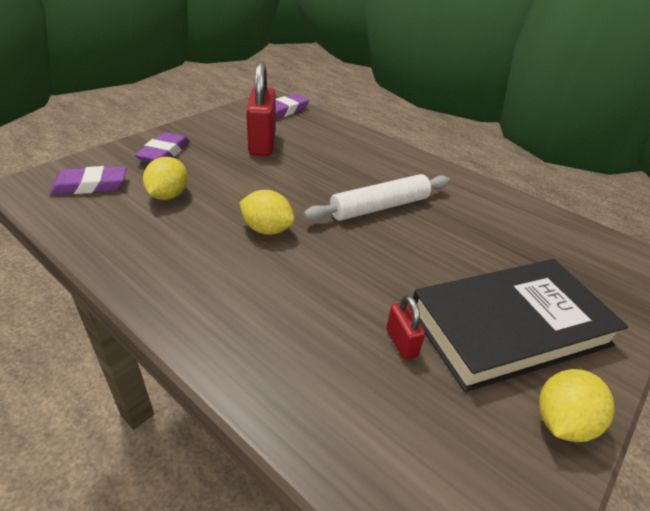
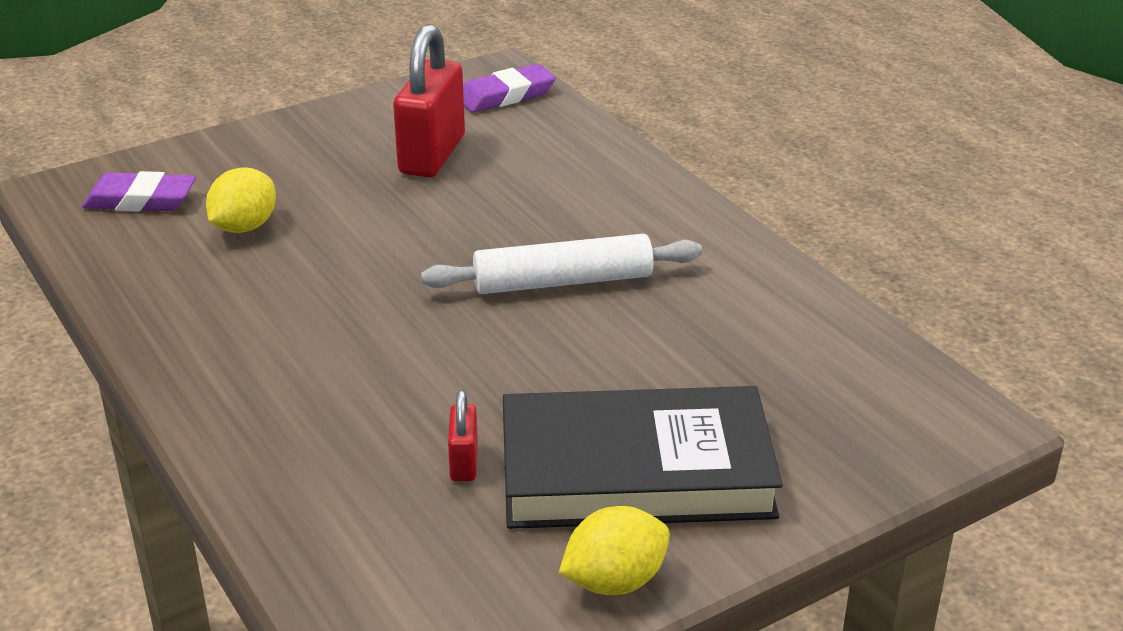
camera: 20 degrees right, 5 degrees down
purple eraser [135,132,190,163] -> none
yellow lemon [239,190,295,235] -> none

